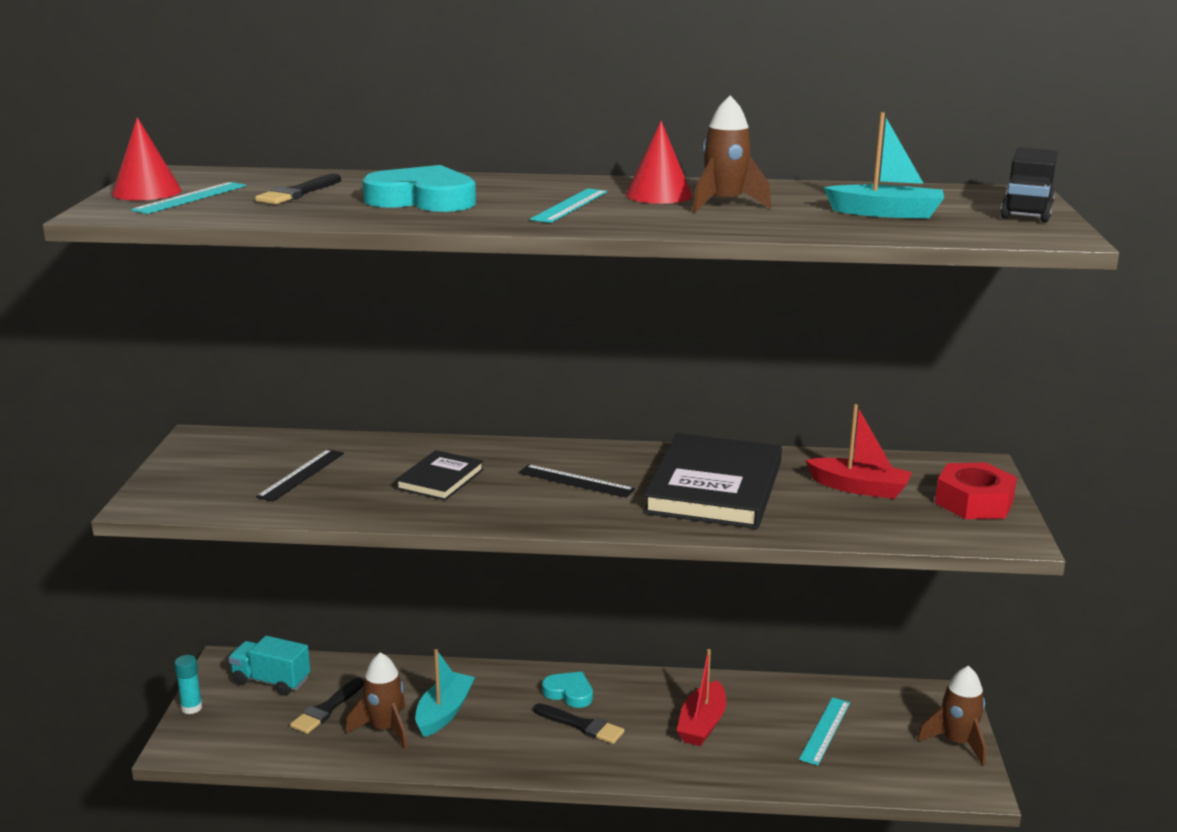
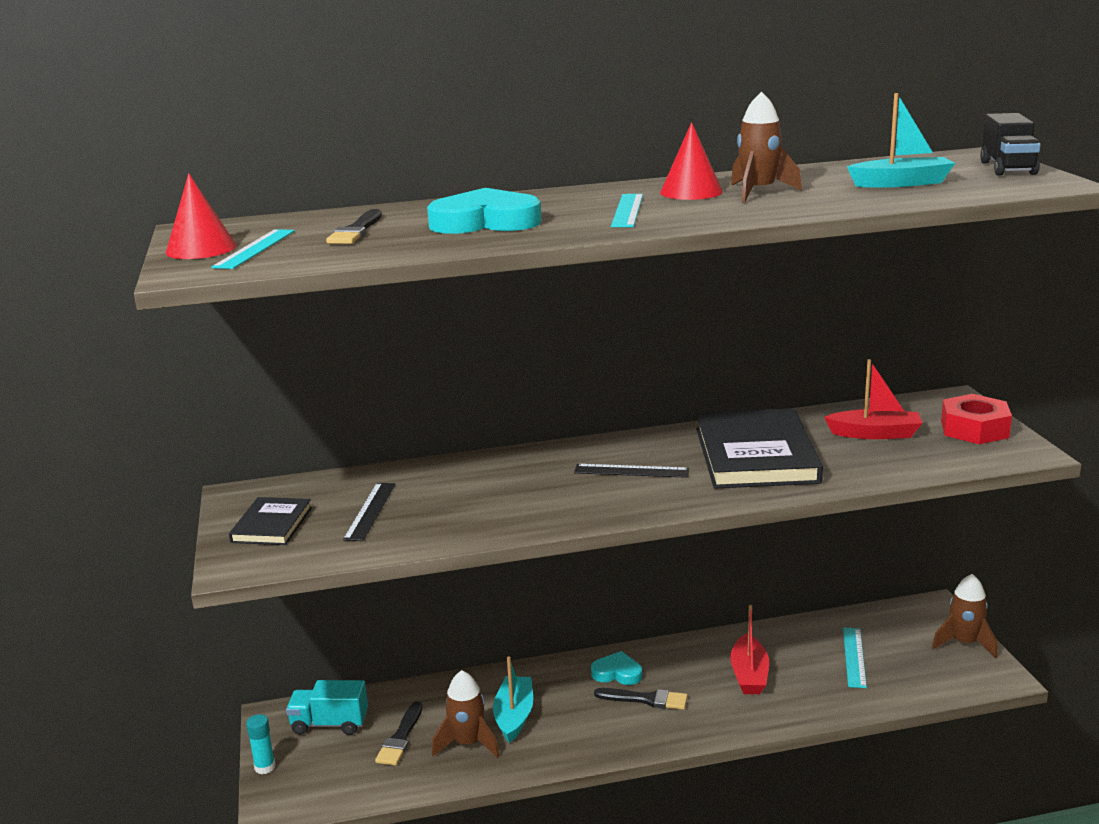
camera: 15 degrees left, 0 degrees up
black book [395,450,484,501] -> black book moved to [229,497,312,545]

